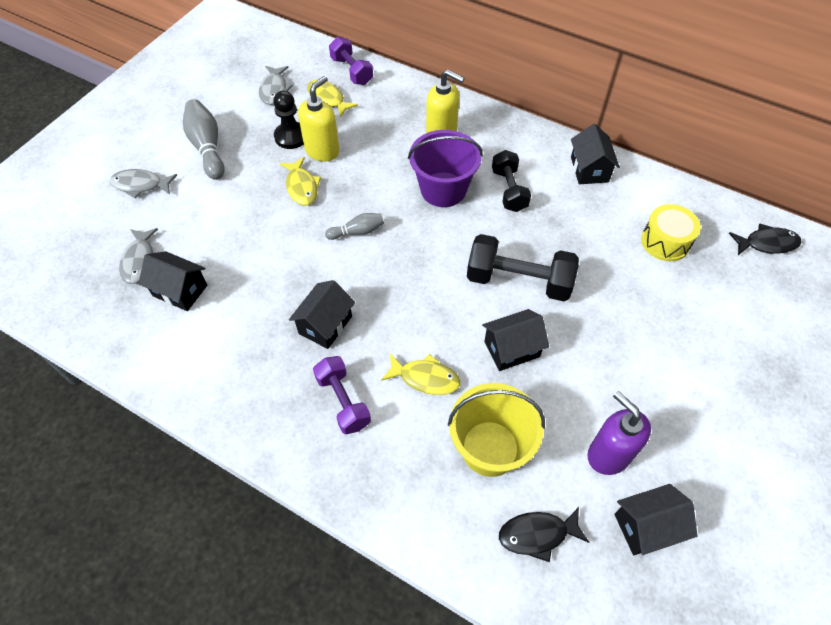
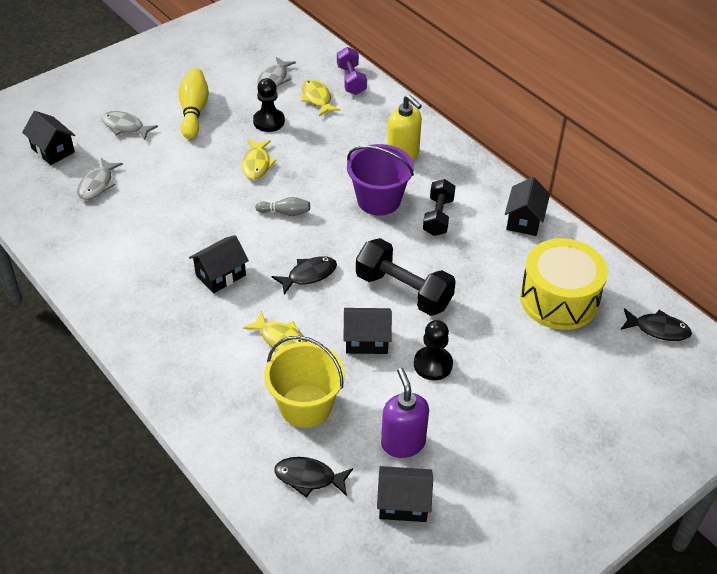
camera: 20 degrees right, 10 degrees down
black house [139,251,207,311] -> black house moved to [22,111,75,165]
grey bowling pin [183,99,225,180] -> yellow bowling pin [178,68,209,139]
yellow soap dispenser [298,76,339,162] -> none
purple dumbbell [313,356,371,434] -> none
yellow drum [641,204,701,261] -> yellow drum [520,238,608,330], size x1.66
none -> black fish [272,256,337,295]
none -> black pawn [414,320,453,380]

